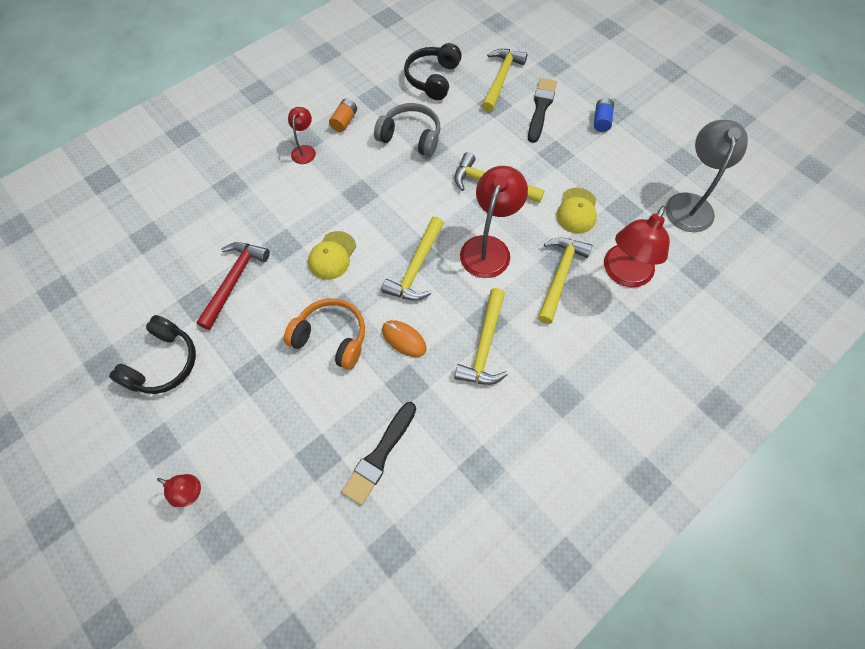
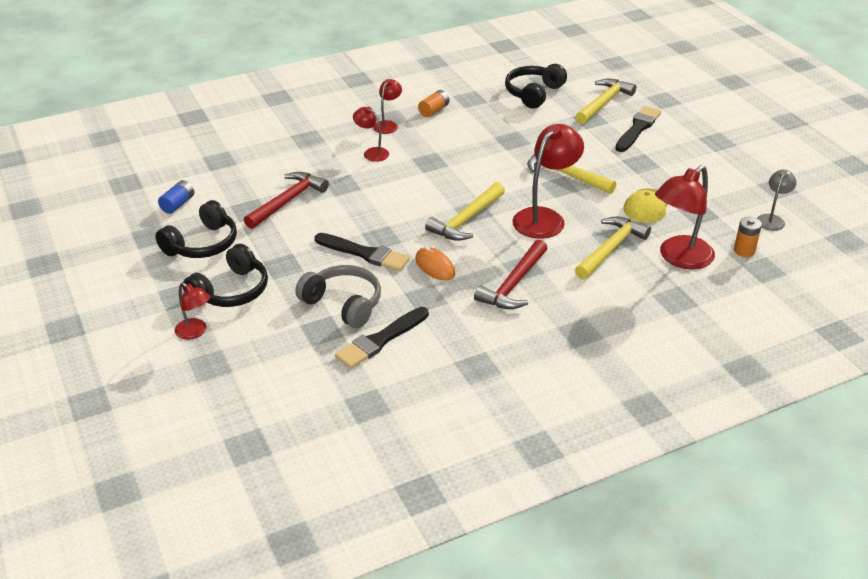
camera: 15 degrees right, 25 degrees down
orange headphones [284,298,365,370] -> black brush [315,233,410,271]
yellow cap [308,231,356,280] -> none
grey headphones [374,103,440,157] -> grey headphones moved to [295,265,381,328]
yellow hammer [454,288,508,385] -> red hammer [474,240,547,309]
blue battery [594,98,614,132] -> blue battery moved to [158,180,194,214]
grey lamp [666,120,748,232] -> grey lamp [757,170,797,231], size x0.54
none -> black headphones [183,244,268,307]
none -> red lamp [353,106,389,162]
none -> orange battery [734,217,762,257]

